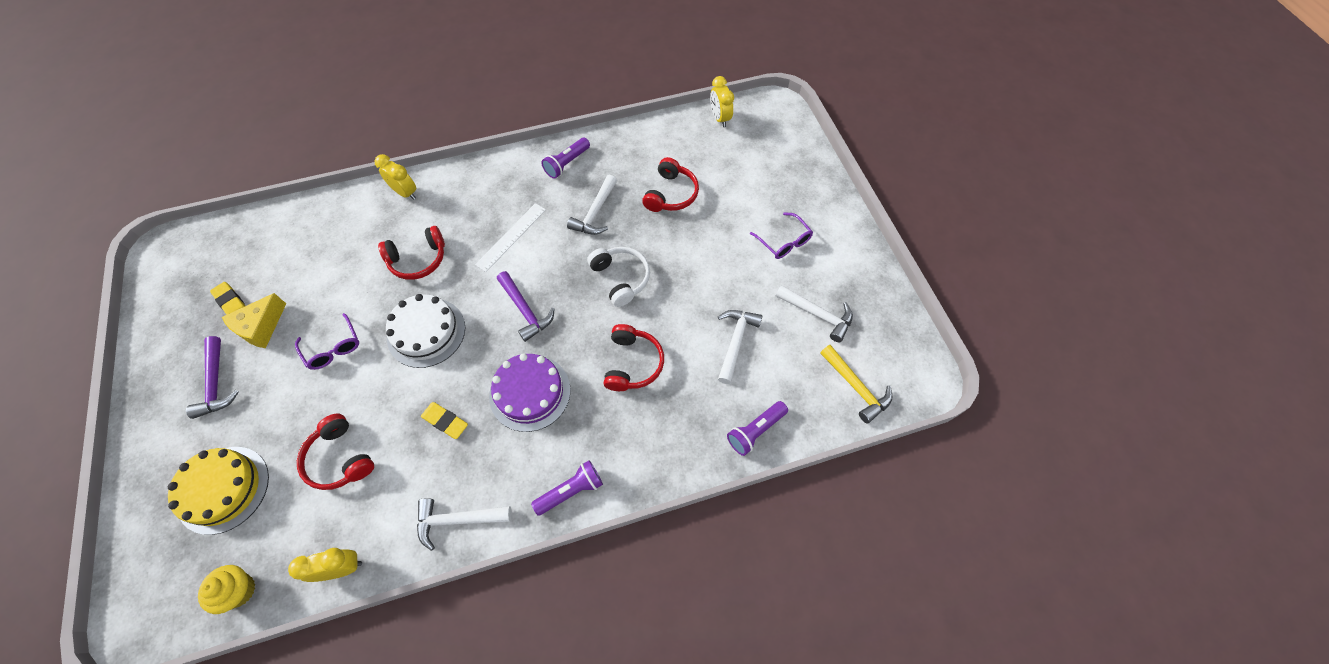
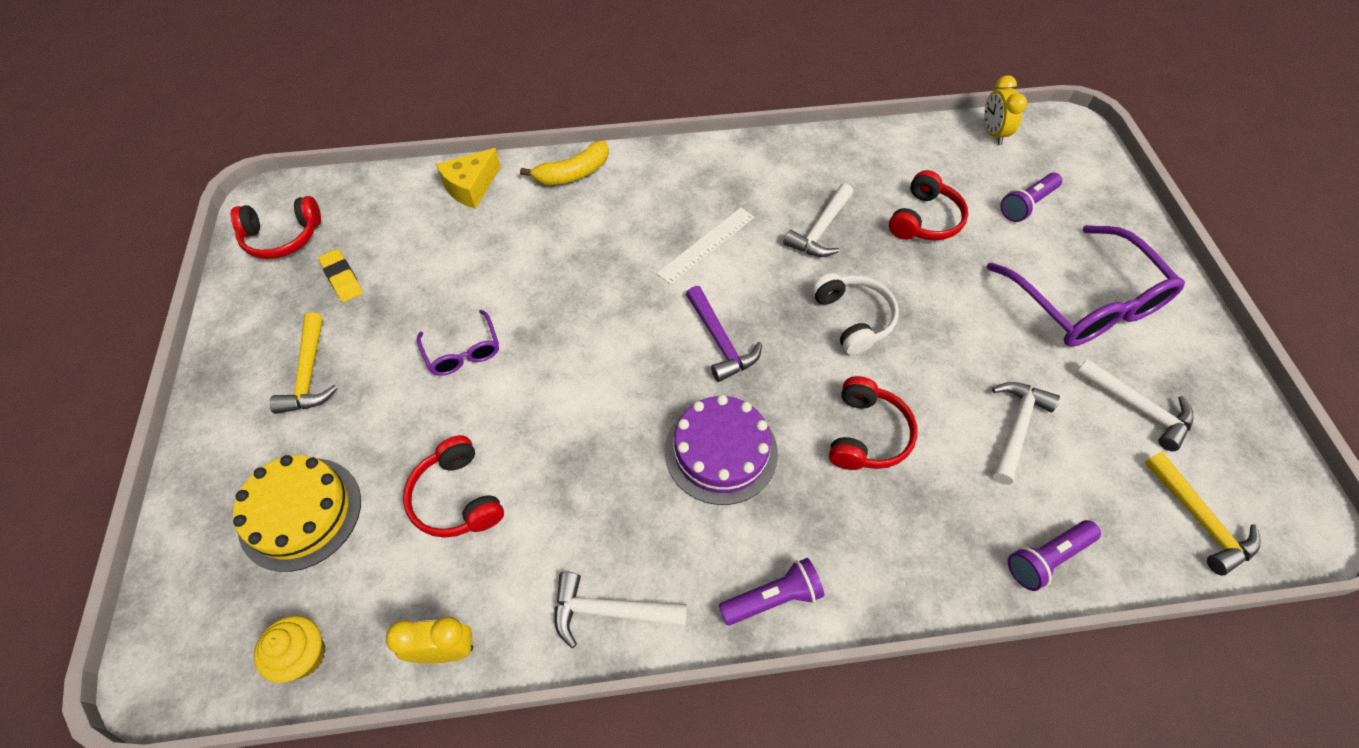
camera: 10 degrees right, 5 degrees down
purple hammer [186,336,239,419] -> yellow hammer [269,312,338,414]
yellow cheese [222,293,286,348] -> yellow cheese moved to [436,148,501,209]
yellow clock [374,154,416,200] -> yellow banana [520,140,609,185]
red headphones [378,226,445,280] -> red headphones moved to [230,196,321,259]
white cake [386,294,465,368] -> none
yellow eraser [421,402,468,439] -> none
purple flashlight [541,137,590,179] -> purple flashlight moved to [1000,173,1062,222]
purple glasses [750,212,813,259] -> purple glasses [987,225,1185,347], size x2.03

